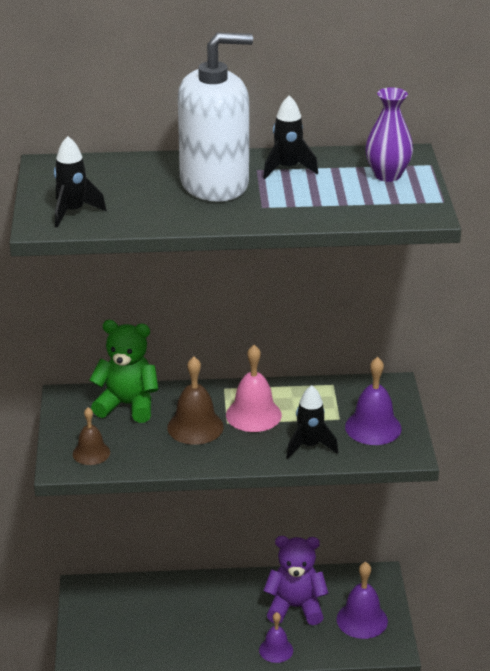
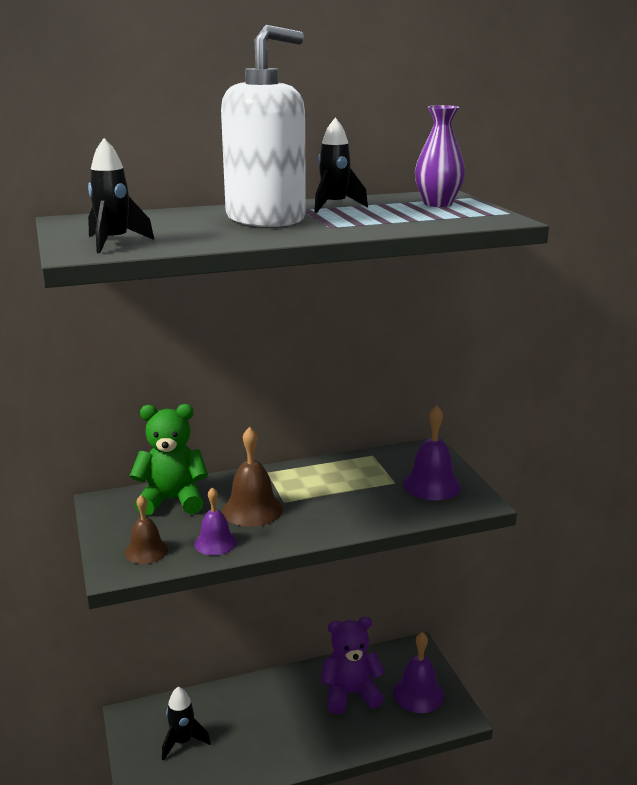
camera: 15 degrees left, 10 degrees down
pink bell [226,345,282,432] -> none
purple bell [259,612,293,663] -> purple bell moved to [194,487,237,555]
black rocket [286,385,338,458] -> black rocket moved to [162,687,211,761]

